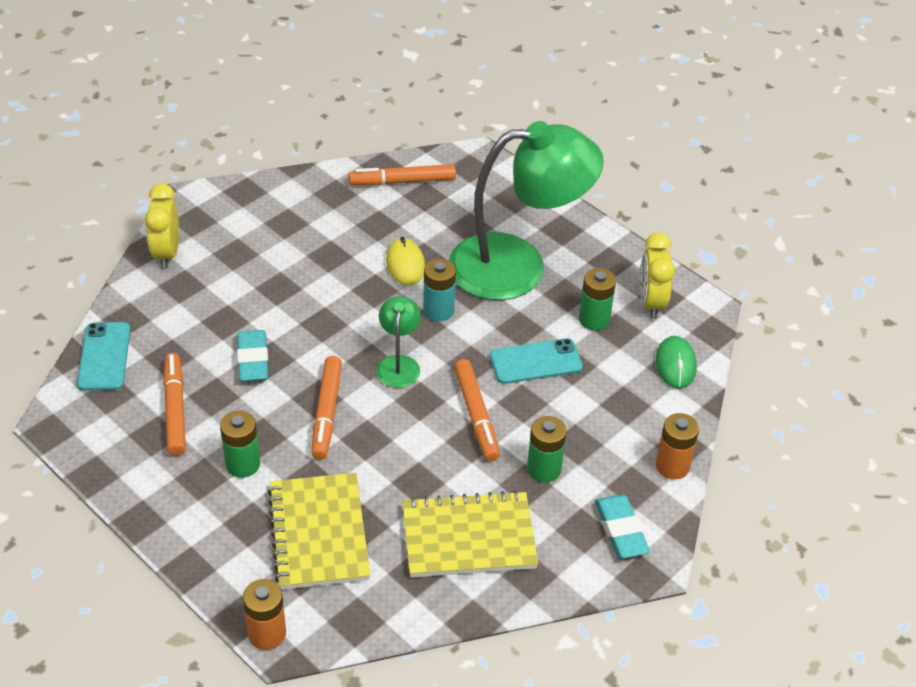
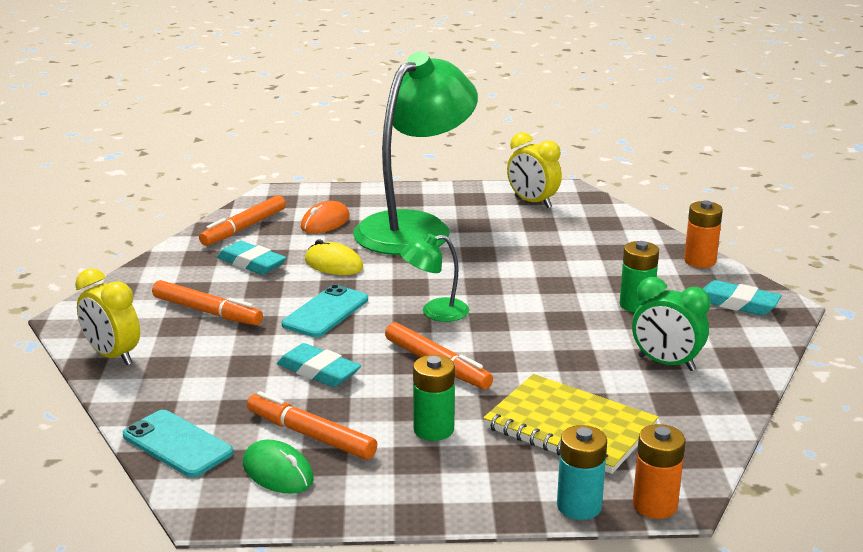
camera: 45 degrees left, 20 degrees down
green lamp [376,296,421,388] -> green lamp turned 60 degrees counterclockwise [400,234,469,322]
yellow notebook [402,490,539,578] -> green clock [632,277,711,371]
turquoise battery [423,259,456,321] -> turquoise battery moved to [557,425,607,520]
orange marker [454,359,500,461] -> orange marker moved to [152,280,263,326]
turquoise phone [490,338,583,384] -> turquoise phone moved to [282,285,368,337]
green battery [579,268,616,331] -> none
green mouse [656,336,697,388] -> green mouse moved to [243,440,314,494]
none -> turquoise eraser [217,241,286,275]
none -> orange mouse [301,201,350,233]

